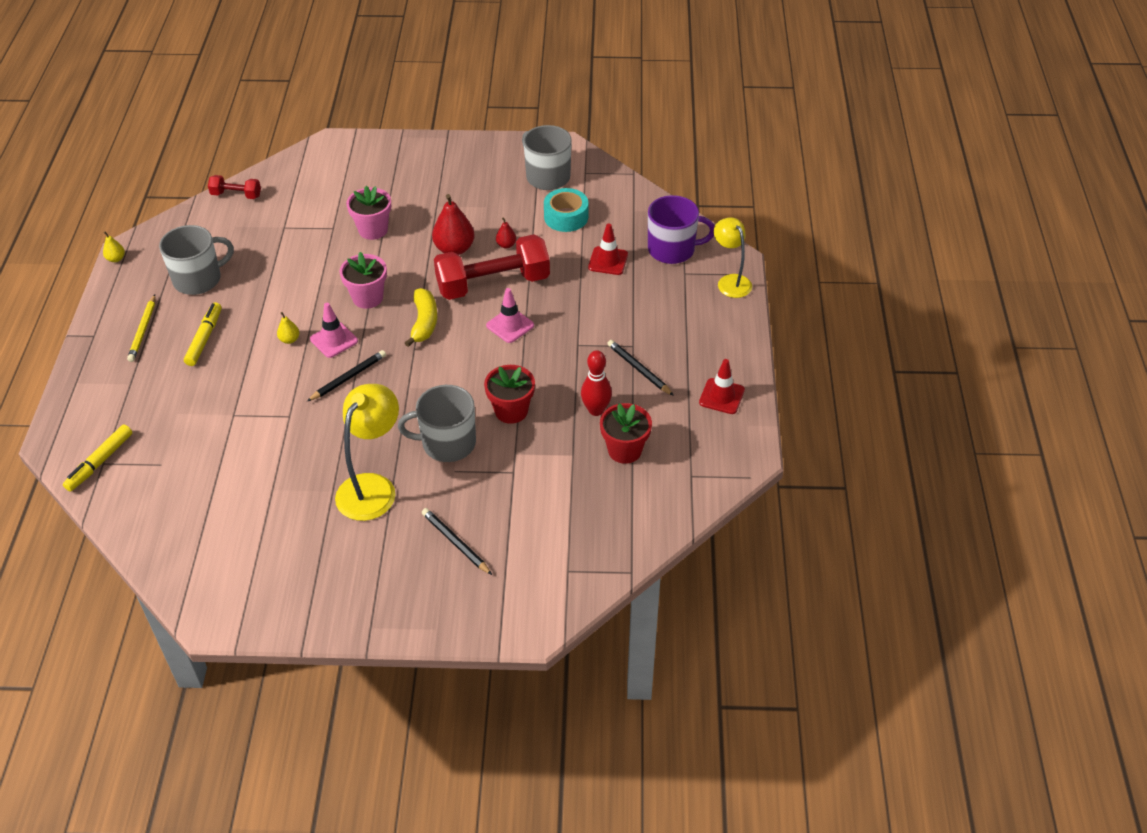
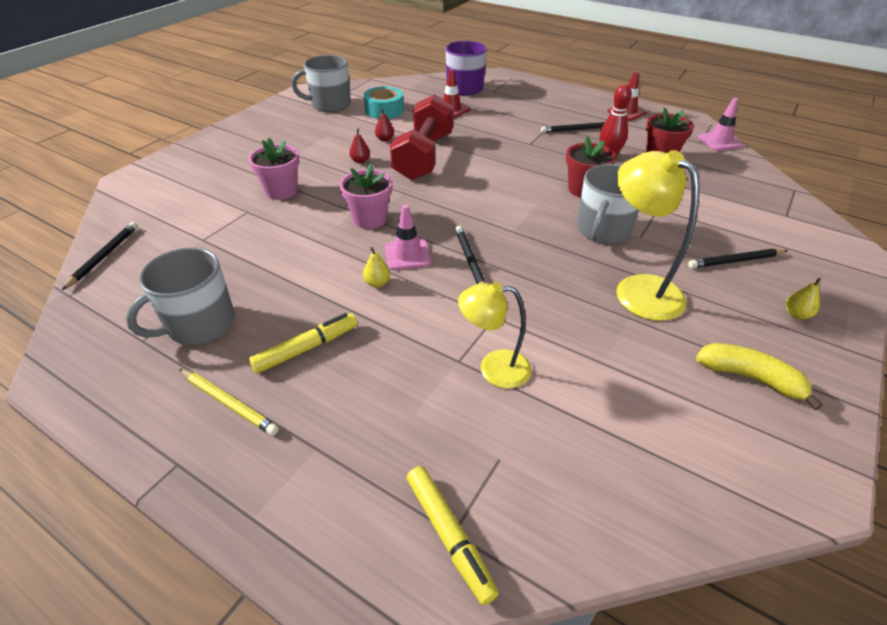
camera: 60 degrees left, 5 degrees down
yellow pear [103,231,125,262] -> yellow pear moved to [786,278,821,319]
grey mug [159,225,234,295] -> grey mug turned 135 degrees counterclockwise [126,248,235,345]
yellow marker [184,302,222,366] -> yellow marker turned 105 degrees clockwise [249,313,357,374]
red dumbbell [208,175,261,199] -> black pencil [62,222,138,290]
yellow banana [405,288,437,347] -> yellow banana moved to [696,343,823,410]
red pear [432,194,475,255] -> red pear [349,129,370,163], size x0.49
pink traffic cone [486,288,534,343] -> pink traffic cone moved to [698,98,743,151]
yellow lamp [714,217,752,298] -> yellow lamp moved to [458,282,531,388]

